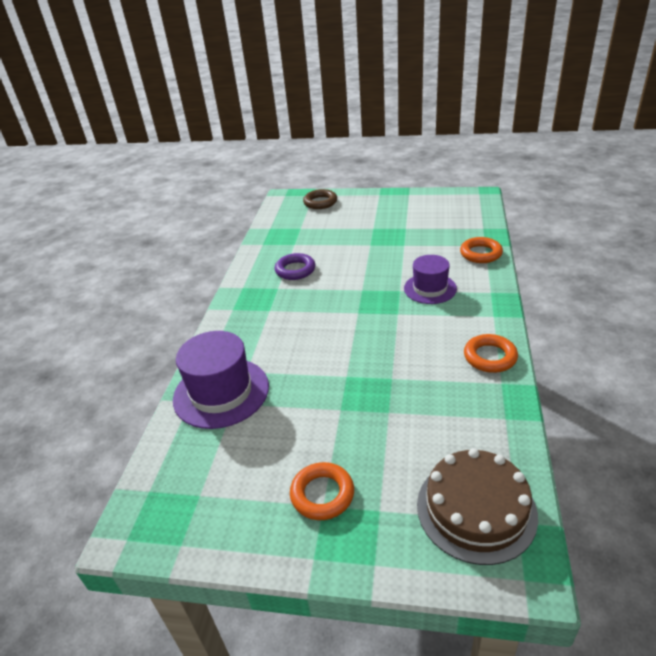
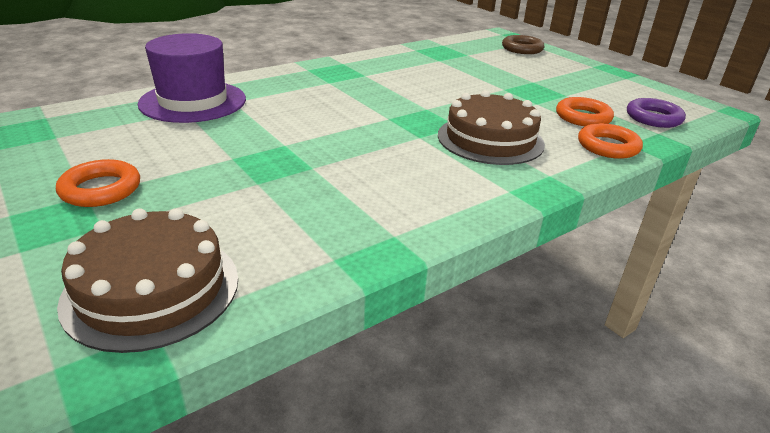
camera: 40 degrees right, 5 degrees down
purple ring [275,253,315,280] -> purple ring moved to [627,98,686,128]
purple hat [404,255,457,304] -> brown cake [438,90,545,165]
orange ring [464,334,518,373] -> orange ring moved to [556,97,614,126]

